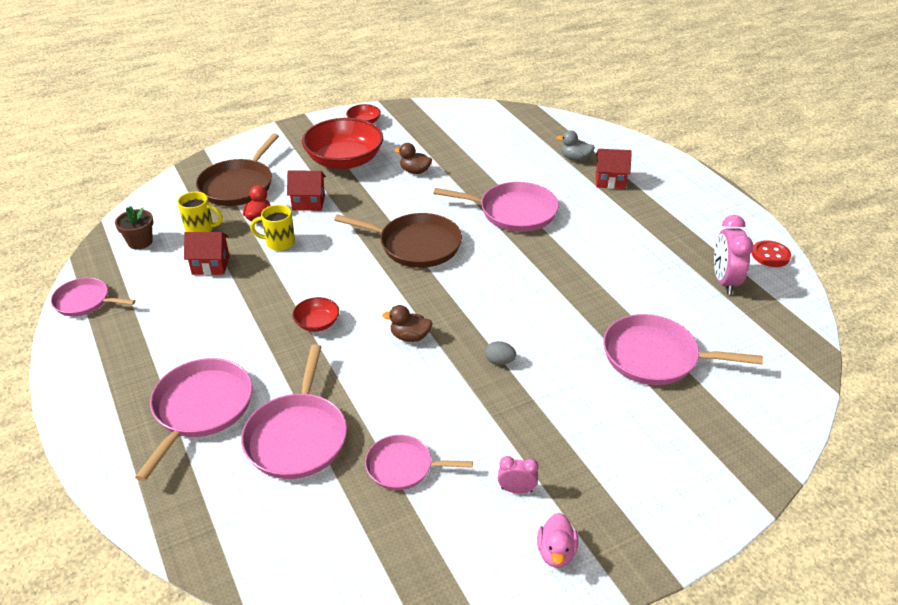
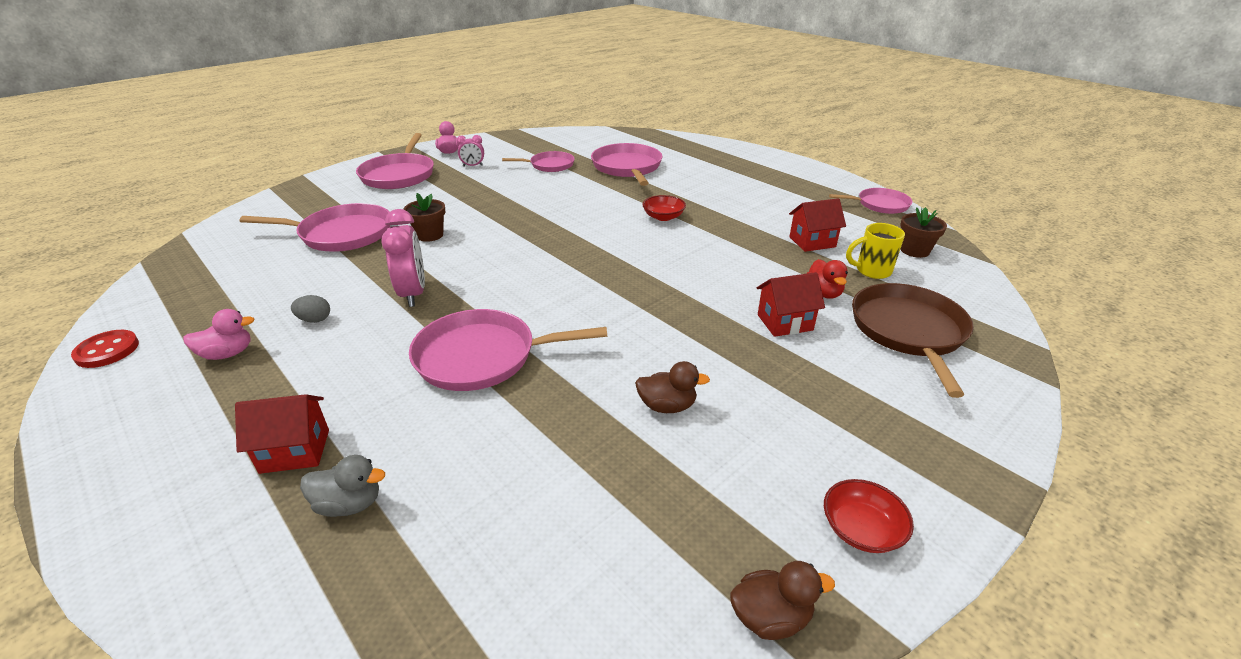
camera: 165 degrees right, 5 degrees down
pink pan [135,358,252,481] -> pink pan moved to [356,133,434,189]
yellow mug [250,205,295,251] -> none
red bowl [302,118,383,169] -> none
brown pan [334,213,462,268] -> none
brown duck [382,305,432,342] -> brown duck moved to [730,561,835,640]
grey egg [485,341,516,365] -> grey egg moved to [291,295,330,323]
pink clock [714,215,753,294] -> pink clock moved to [381,209,425,307]
none -> pink duck [183,309,255,360]
none -> brown flower pot [403,193,445,242]

